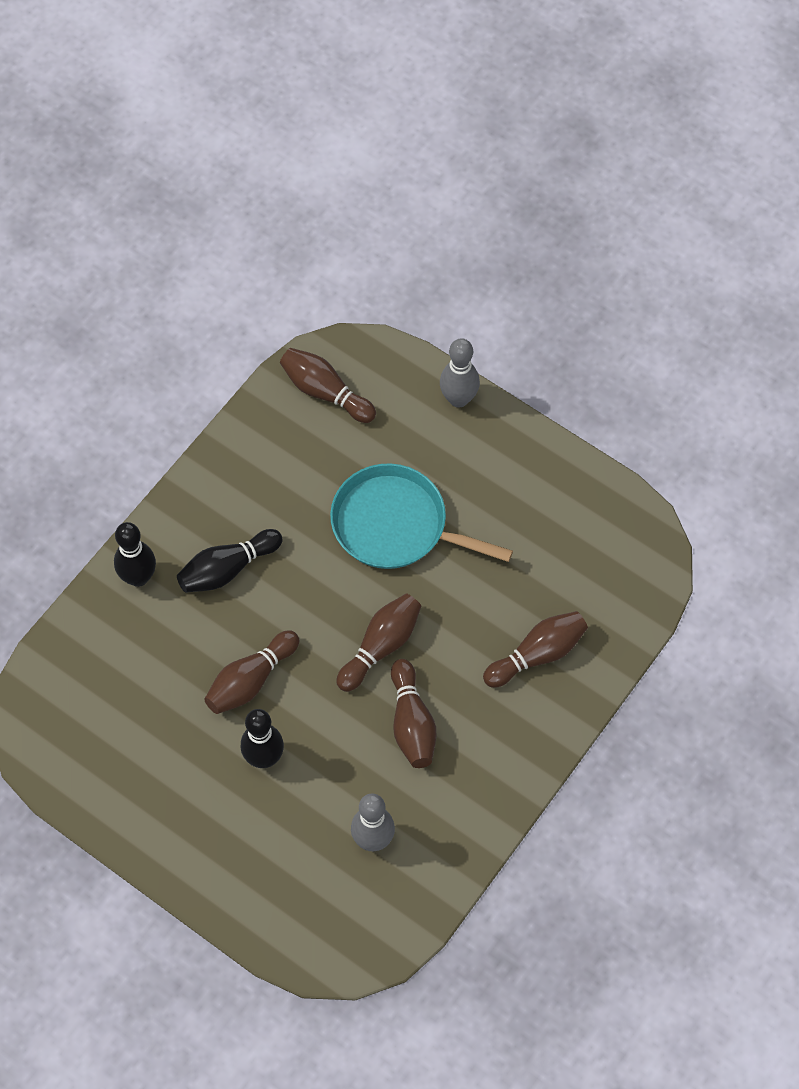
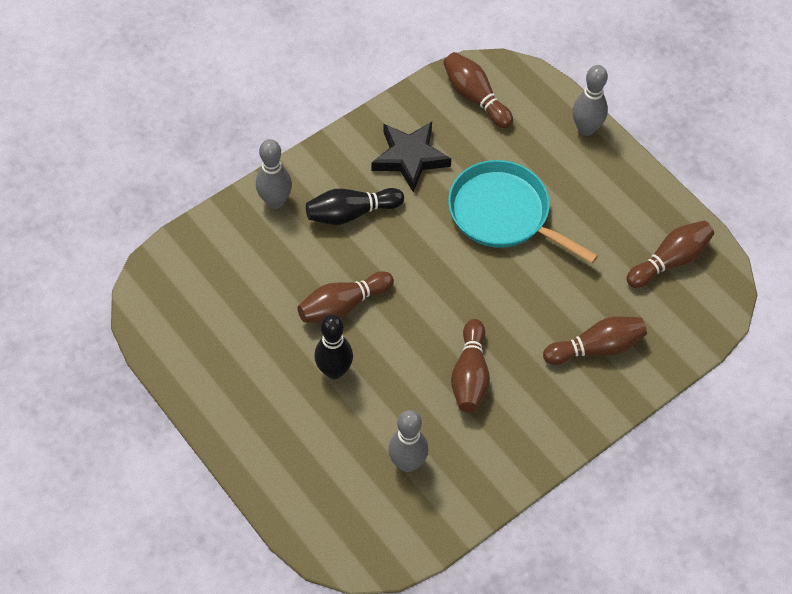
camera: 15 degrees right, 5 degrees down
black bowling pin [114,522,156,587] -> grey bowling pin [256,139,292,209]
brown bowling pin [336,593,421,692] -> brown bowling pin moved to [626,221,714,288]
none -> black star [371,122,451,193]

